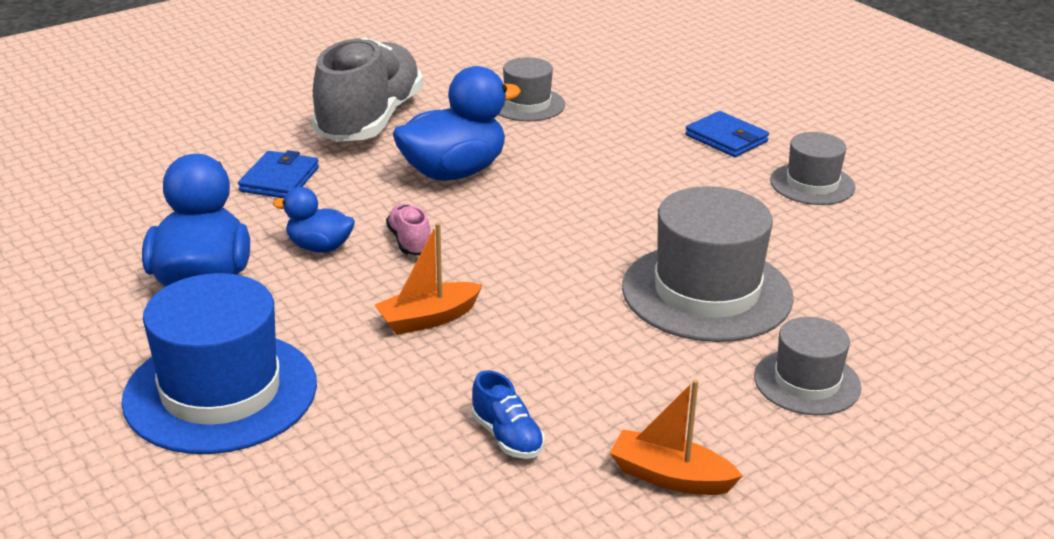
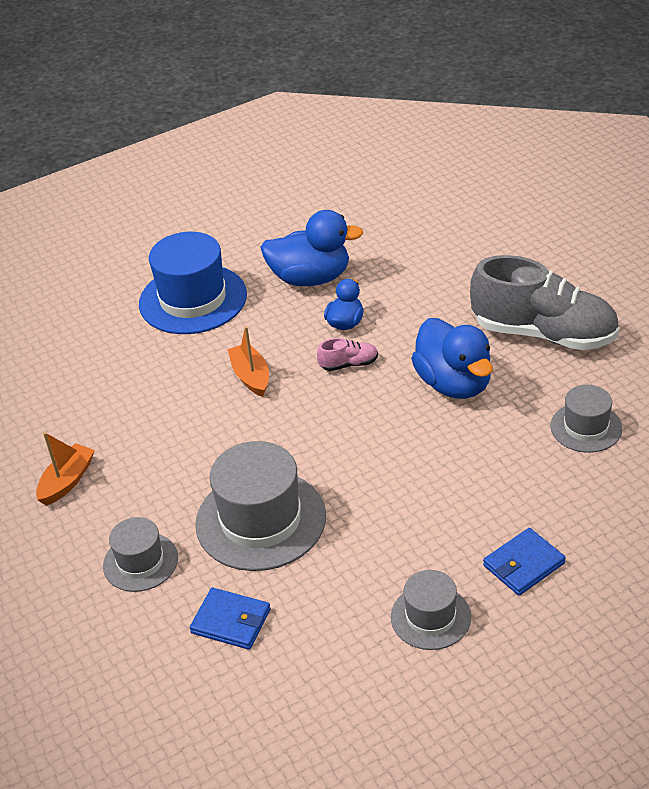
camera: 100 degrees right, 10 degrees up
blue wallet [238,150,319,198] -> blue wallet moved to [190,588,271,650]
blue shoe [471,370,545,459] -> none

